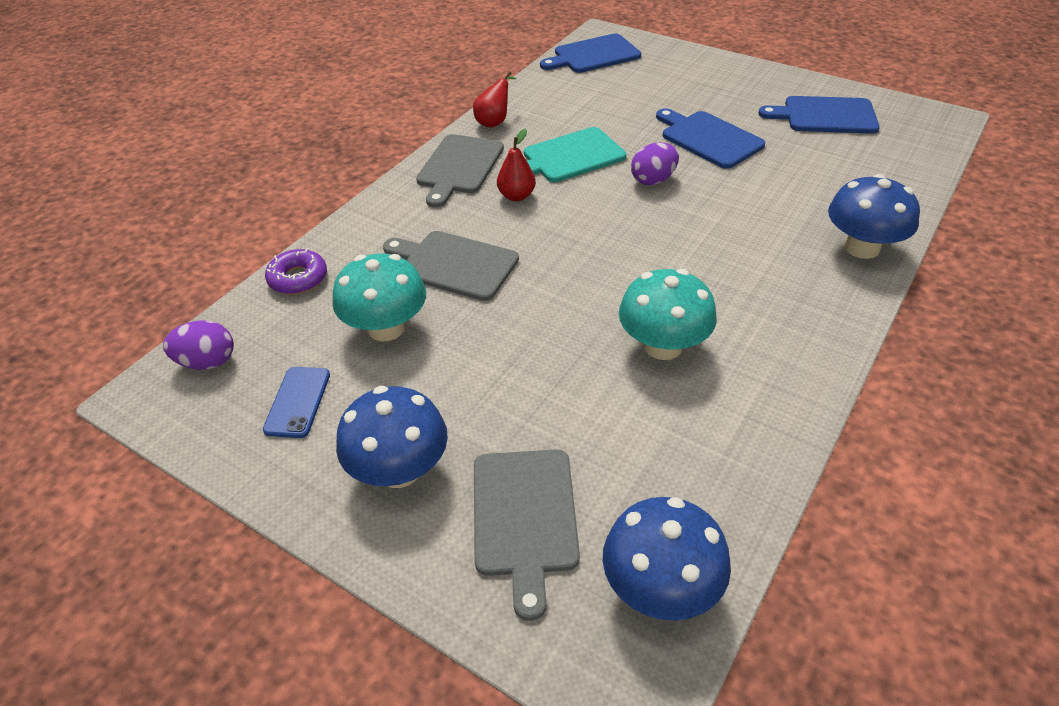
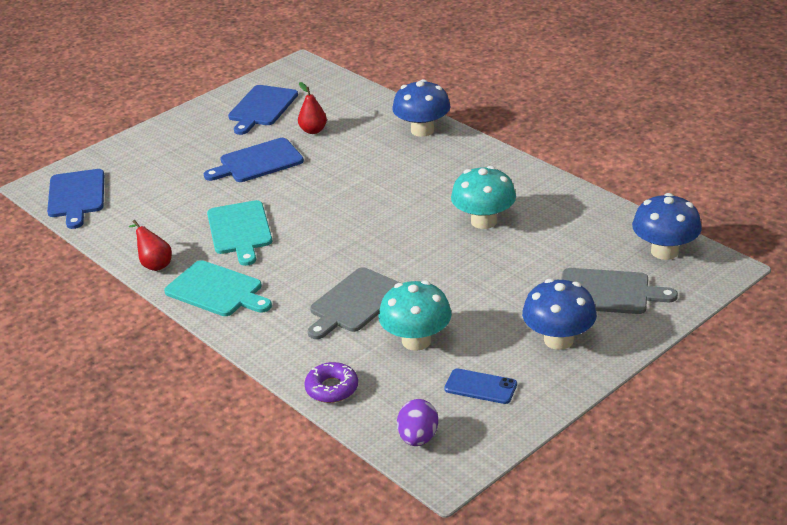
camera: 75 degrees left, 10 degrees down
grey cutting board [416,134,504,208] -> turquoise cutting board [164,260,272,316]
red pear [497,129,536,201] -> red pear moved to [298,82,327,134]
purple egg [631,143,679,185] -> none

